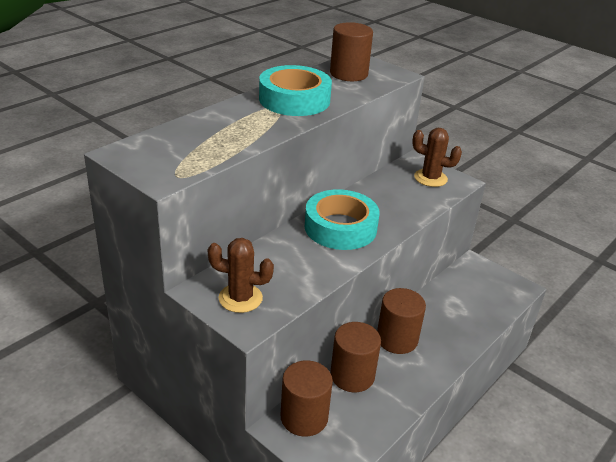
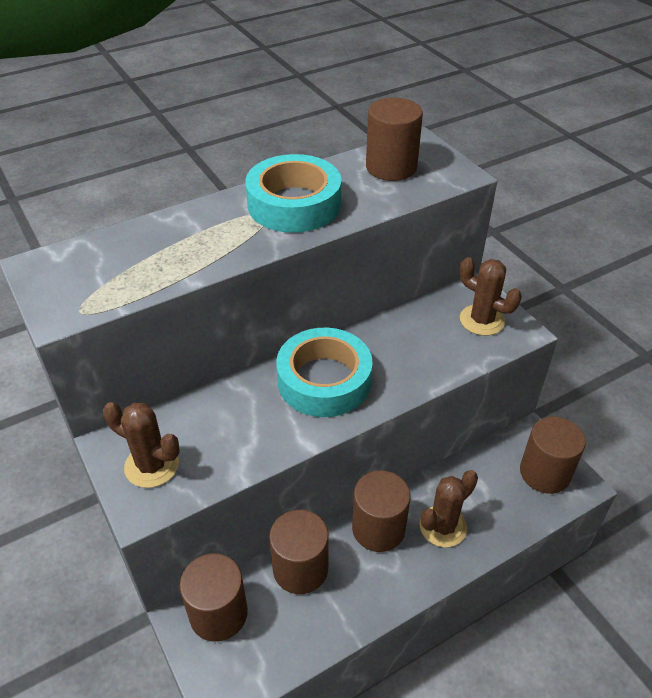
camera: 20 degrees right, 10 degrees up
none -> brown cactus [420,470,478,547]
none -> brown cylinder [520,416,586,494]

